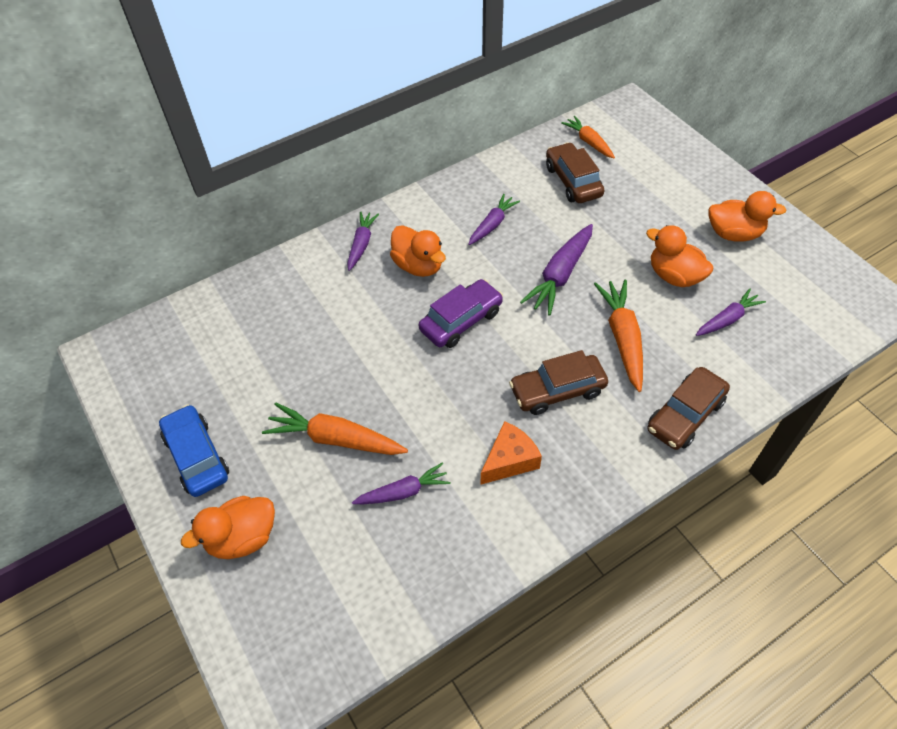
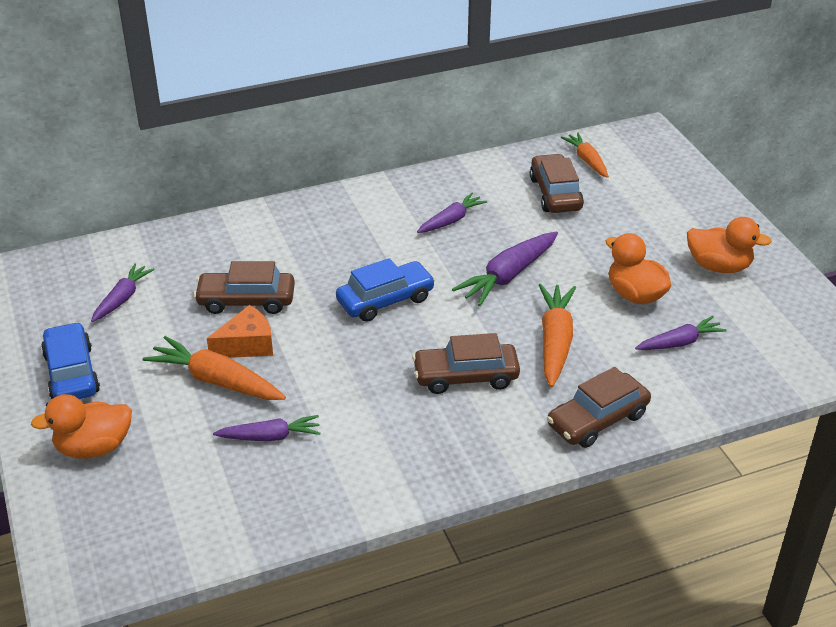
camera: 10 degrees right, 15 degrees down
purple carrot [347,212,379,271] -> purple carrot moved to [91,263,155,322]
orange duck [390,225,446,277] -> none
purple car [419,279,503,348] -> blue car [336,258,435,322]
orange cheese [481,421,542,484] -> orange cheese moved to [207,305,273,358]
none -> brown car [194,261,295,314]

